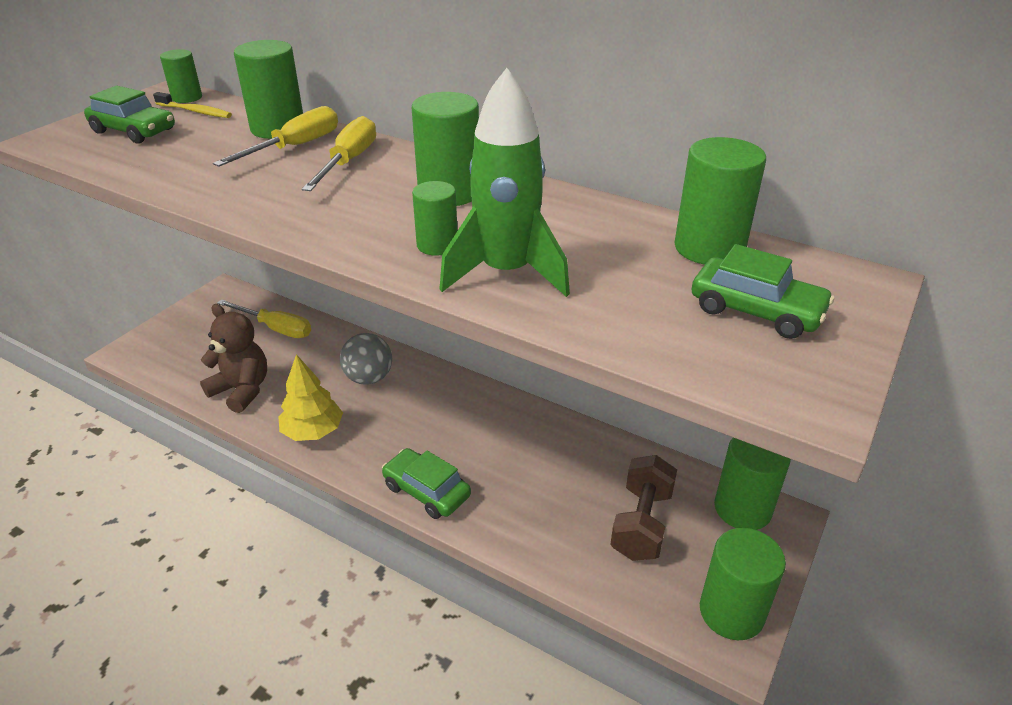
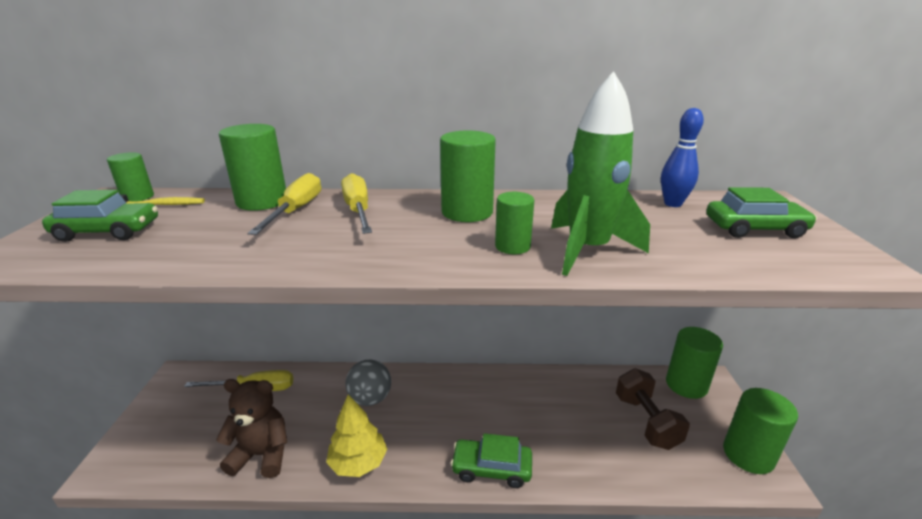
camera: 30 degrees left, 10 degrees down
green cylinder [674,137,766,265] -> blue bowling pin [661,108,704,207]

